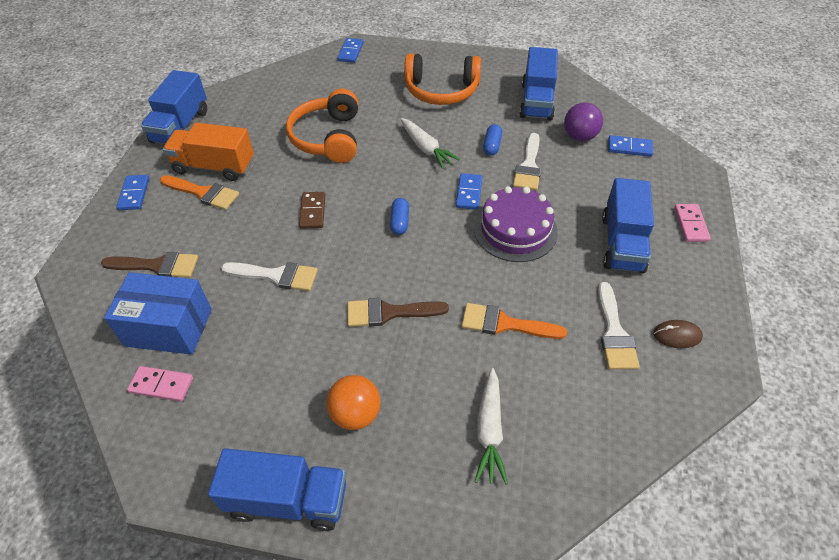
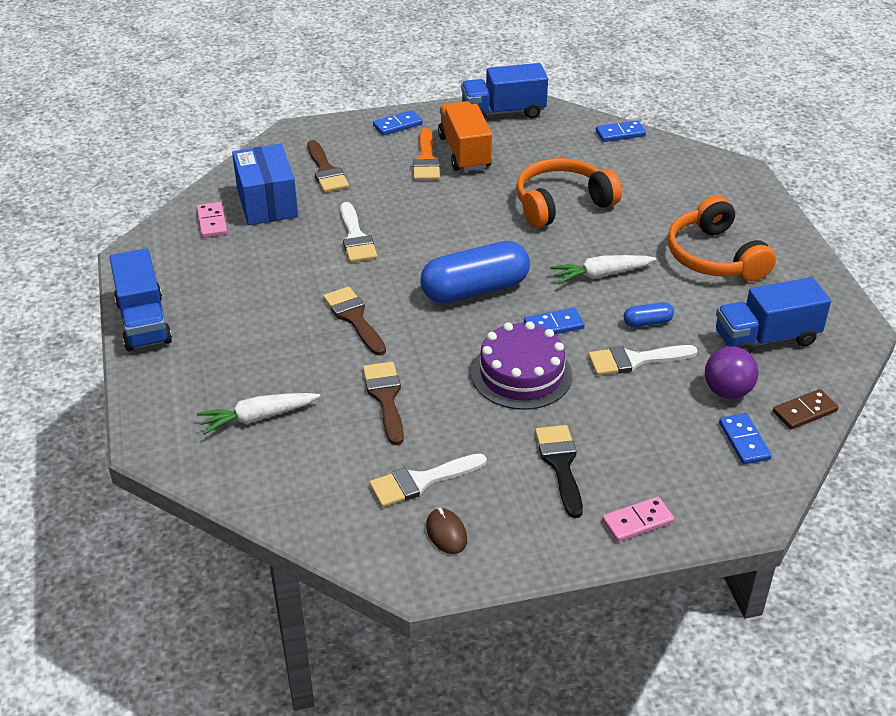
camera: 65 degrees right, 10 degrees down
brown domino [299,192,325,229] -> brown domino moved to [773,389,839,430]
orange ball [326,375,381,430] -> none
blue domino [338,38,364,63] -> blue domino moved to [596,120,646,142]
blue capsule [390,198,409,235] -> blue capsule [420,241,530,303], size x2.28
white carrot [400,118,460,169] -> white carrot turned 45 degrees clockwise [550,255,656,284]
orange brush [462,303,567,339] -> brown brush [363,362,404,445]
blue truck [602,178,654,273] -> black brush [535,425,583,518]

